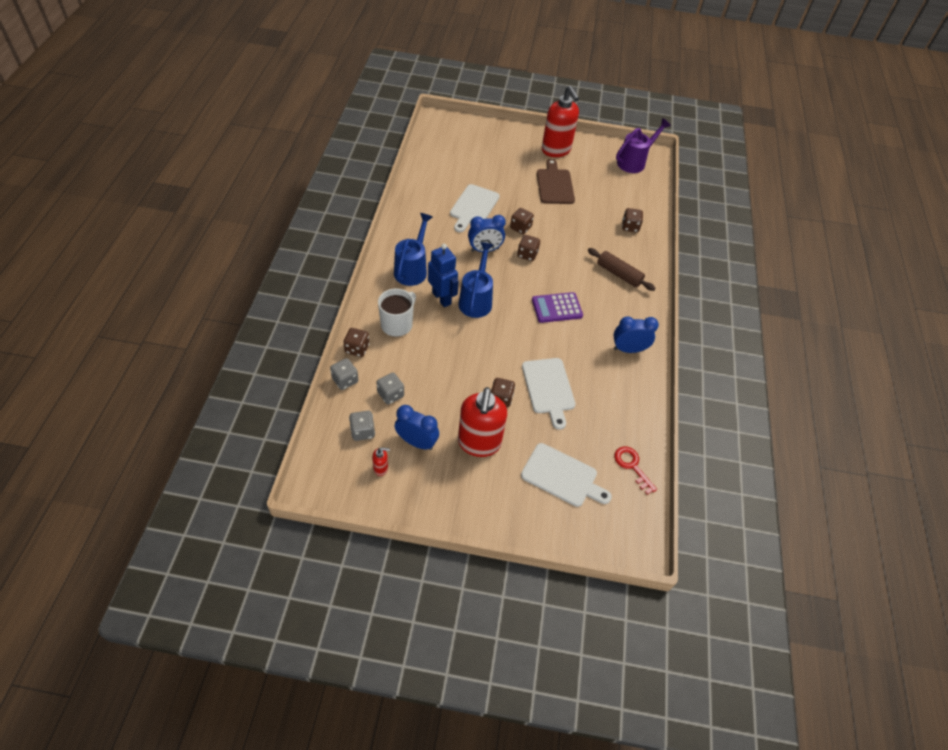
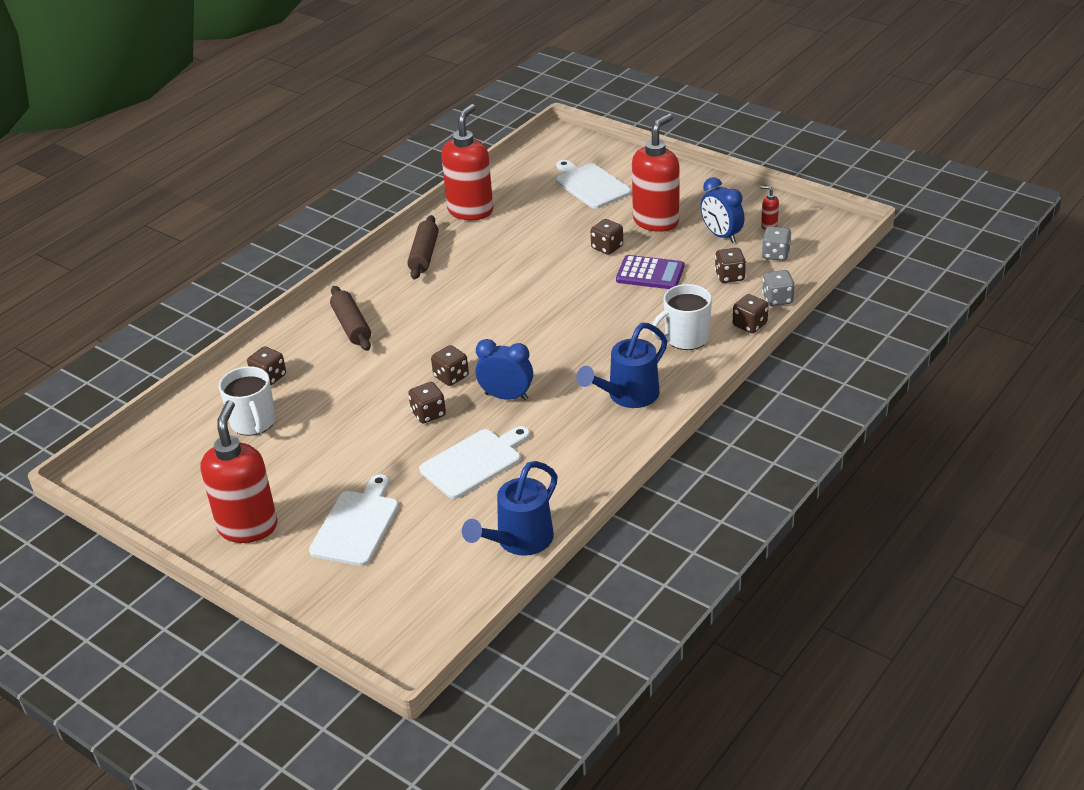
camera: 145 degrees left, 15 degrees down
grey dice [376,373,404,404] -> brown dice [715,248,746,283]
blue robot [428,244,459,307] -> none
blue watering can [458,242,493,318] -> blue watering can moved to [462,461,558,556]
white cutting board [522,358,576,430] -> white cutting board moved to [309,474,399,566]
purple calculator [532,292,583,323] -> purple calculator moved to [616,255,685,289]
brown cutting board [537,159,575,204] -> none
blue clock [613,317,659,353] -> brown rolling pin [407,215,439,280]
red key [614,447,657,495] -> none
purple watering can [616,118,671,173] -> none
none -> white mug [219,366,276,436]
none -> red soap dispenser [441,104,493,220]

